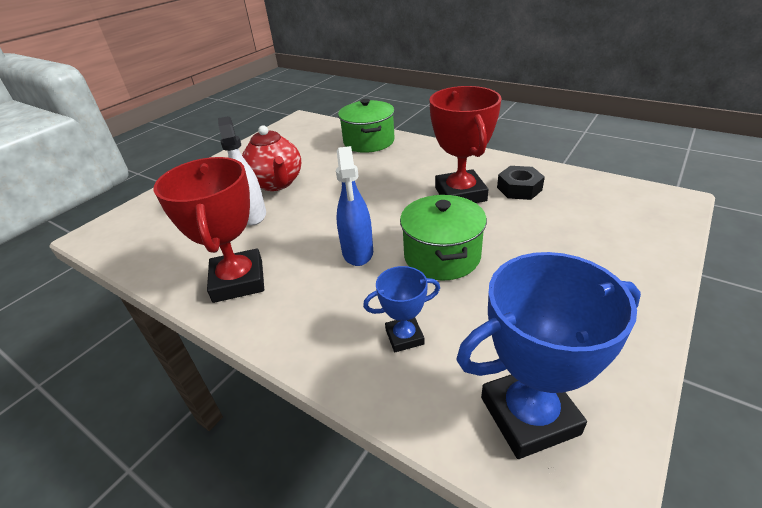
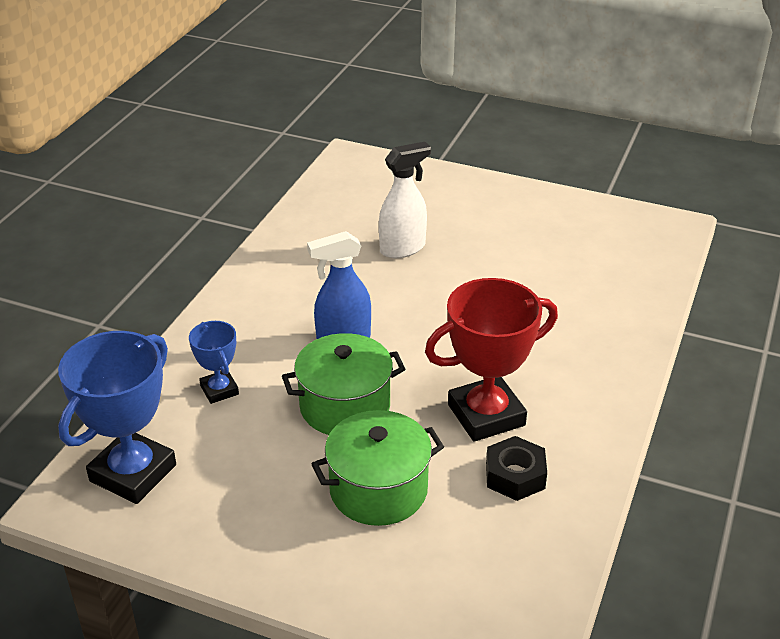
camera: 75 degrees right, 0 degrees up
red trophy [154,157,264,303] -> none
red teapot [242,125,301,191] -> none
green pot [338,99,395,153] -> green pot moved to [312,410,444,526]
blue trophy [456,252,641,459] -> blue trophy turned 60 degrees clockwise [58,331,176,504]

